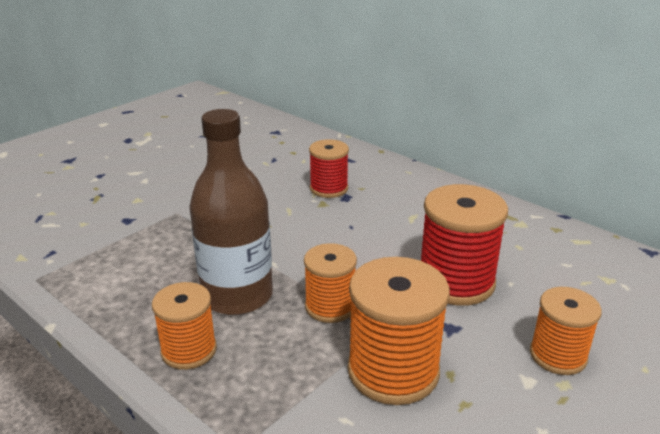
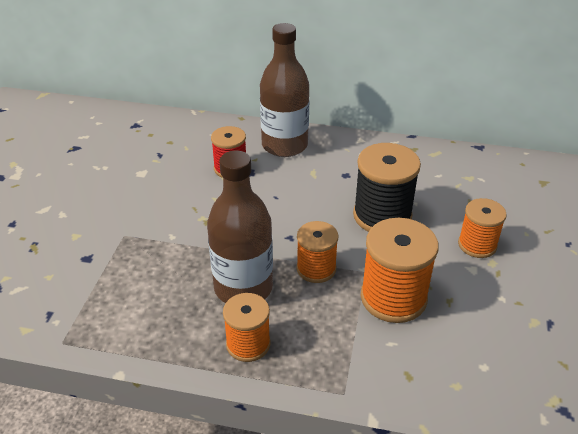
camera: 30 degrees left, 10 degrees up
red spool [421,184,508,306] -> black spool [353,143,421,232]
none -> brown bottle [260,23,309,157]

